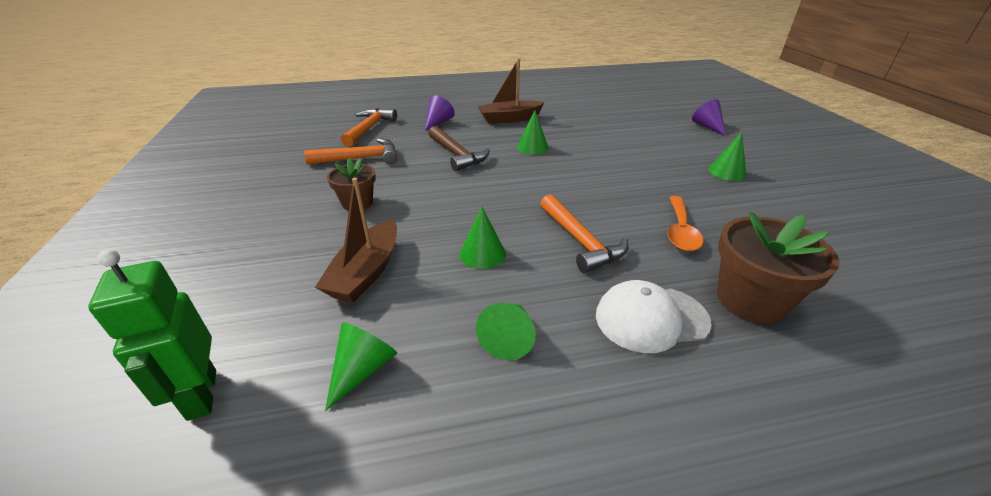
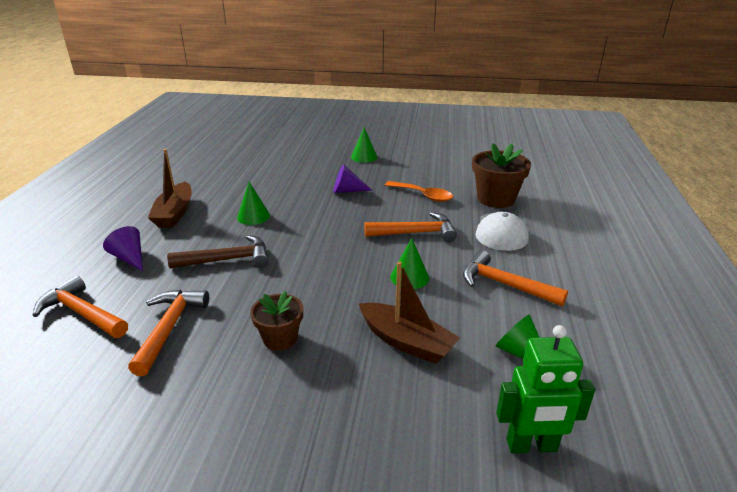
camera: 70 degrees left, 5 degrees down
green cone [476,303,536,360] -> orange hammer [463,250,568,307]
purple cone [692,99,726,136] -> purple cone moved to [333,164,372,193]

